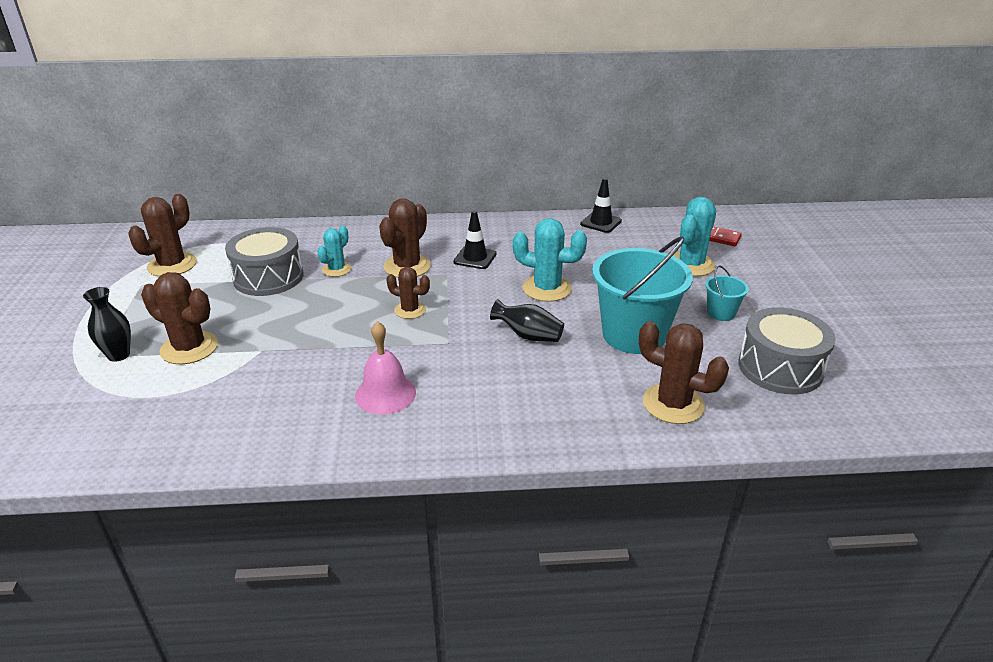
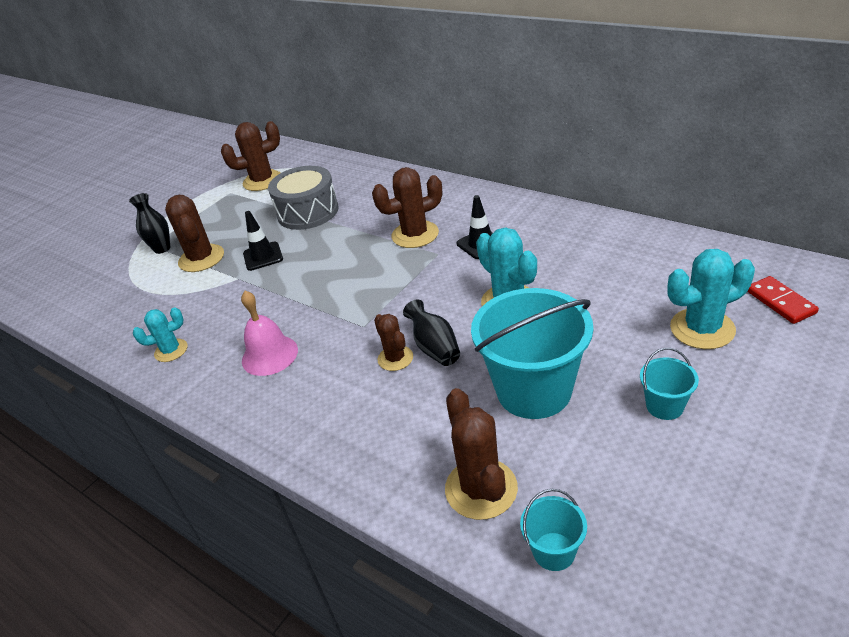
camera: 45 degrees right, 5 degrees up
turquoise cactus [317,226,352,277] -> turquoise cactus moved to [133,307,187,362]
brown cactus [386,267,430,319] -> brown cactus moved to [374,314,413,371]
black traffic cone [580,178,622,233] -> black traffic cone moved to [243,211,283,271]
grey drum [738,307,836,395] -> none
none -> turquoise bucket [520,489,587,571]

